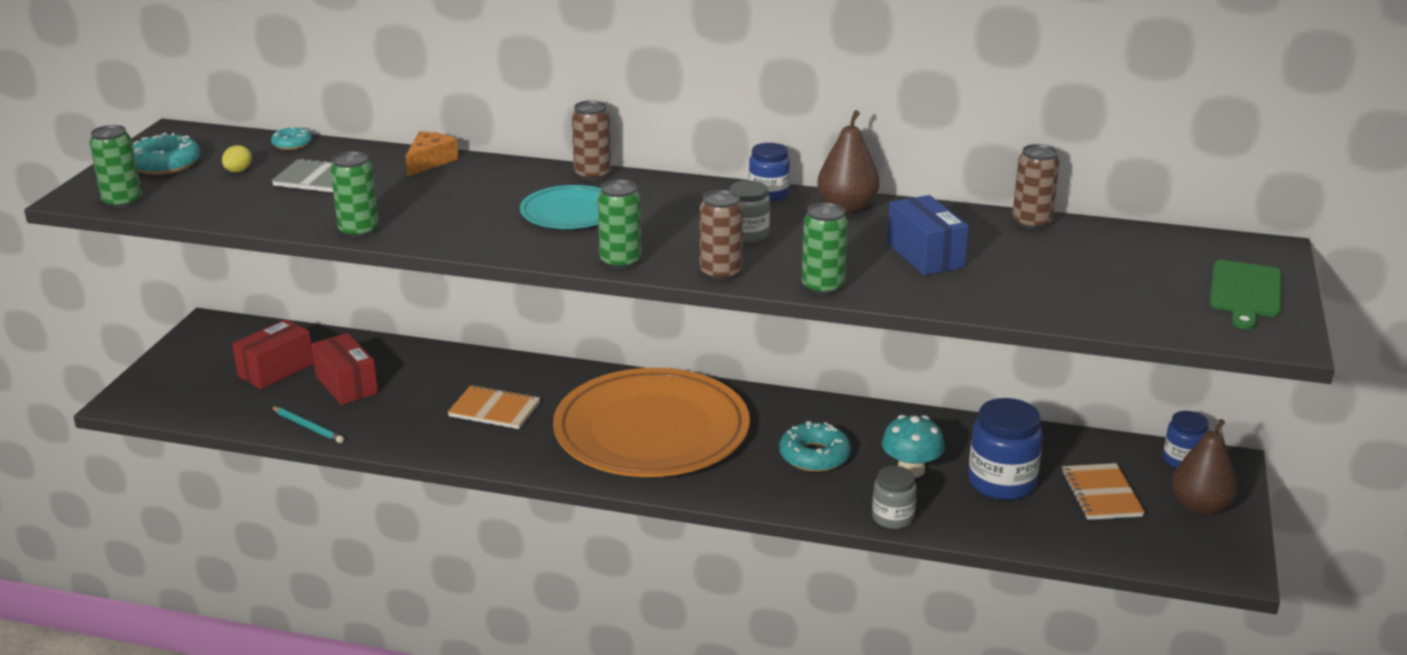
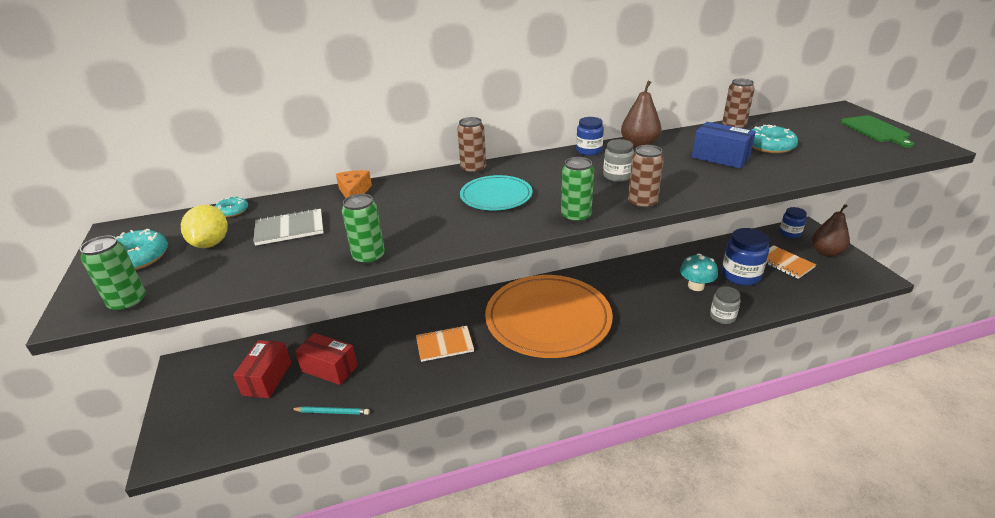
camera: 30 degrees left, 5 degrees up
yellow lemon [222,145,252,173] -> yellow lemon [181,205,228,248], size x1.83
turquoise donut [780,421,851,472] -> turquoise donut moved to [752,125,798,154]
green can [802,203,848,295] -> none

